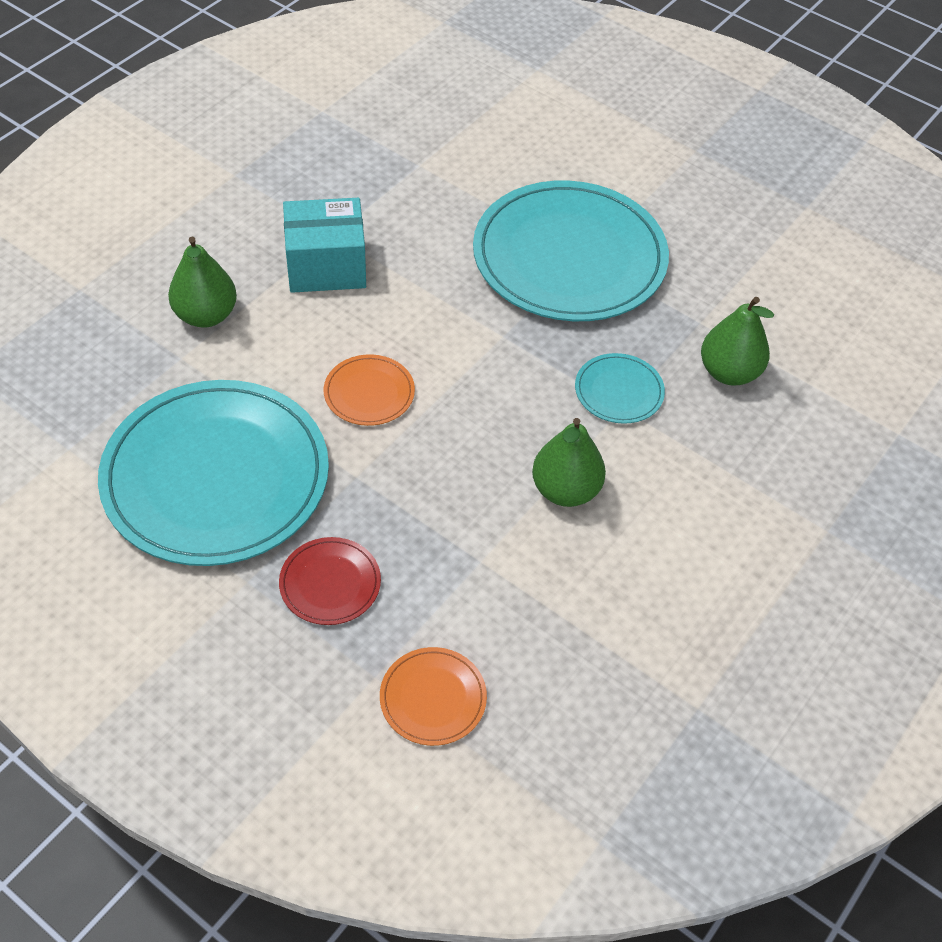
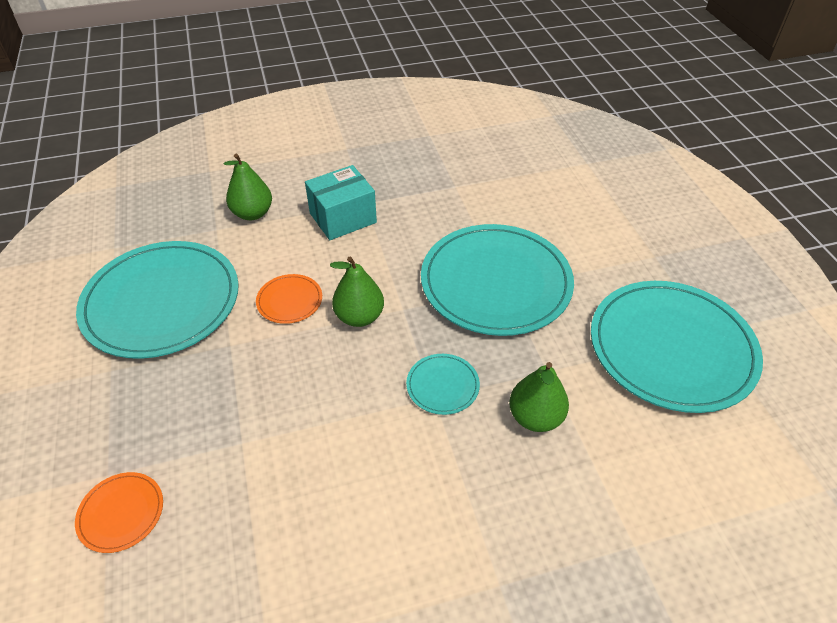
camera: 40 degrees right, 5 degrees down
red plate [279,537,381,625] -> none
turquoise box [283,198,366,293] -> turquoise box turned 60 degrees counterclockwise [305,165,377,240]
green pear [532,418,606,507] -> green pear moved to [330,256,384,327]
none -> turquoise plate [591,281,763,413]

